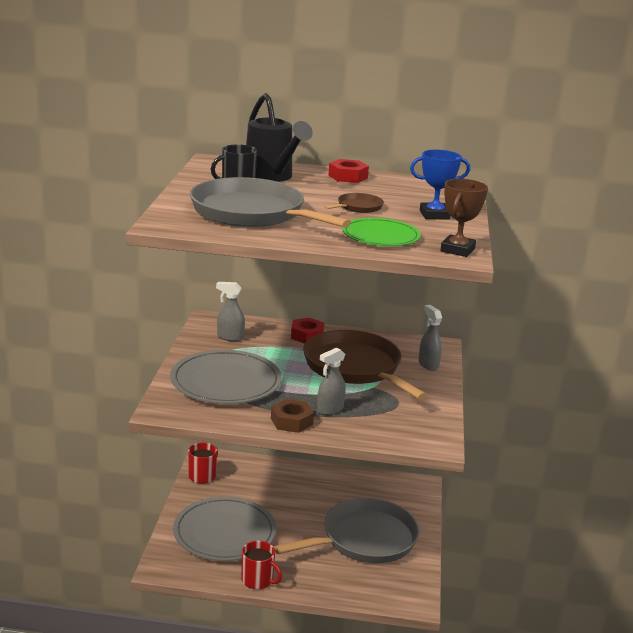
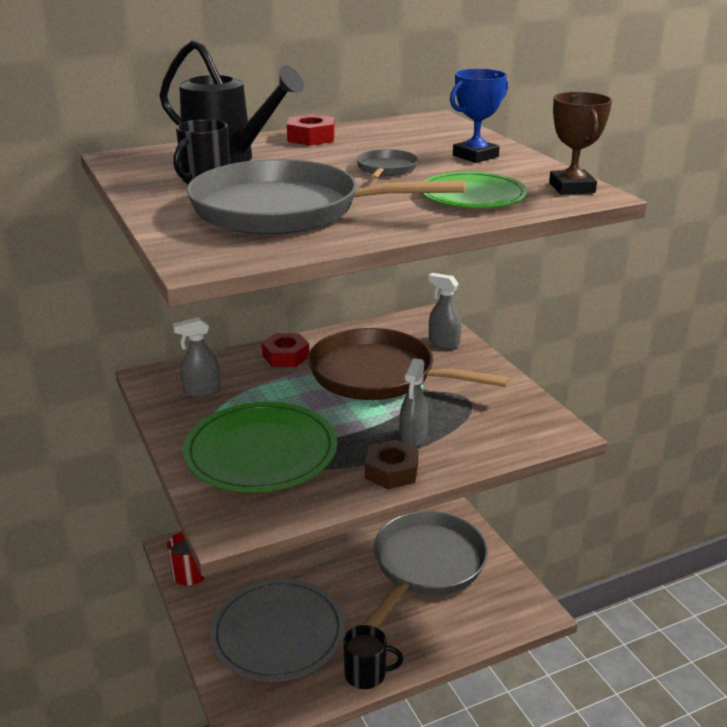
camera: 30 degrees left, 5 degrees up
grey plate [170,350,282,404] -> green plate [182,402,337,492]
red mug [241,541,282,590] -> black mug [343,625,403,689]
brown pan [324,193,384,213] -> grey pan [356,149,419,179]

